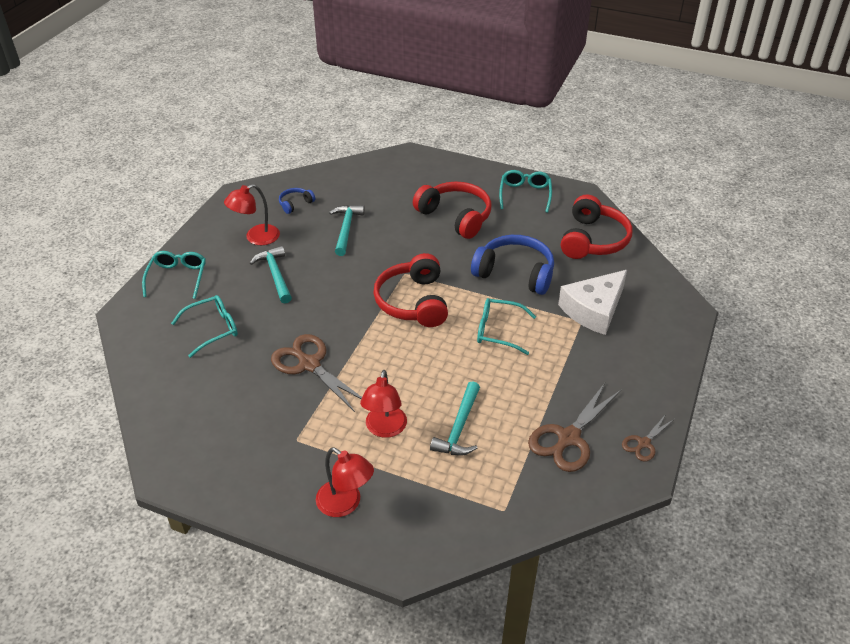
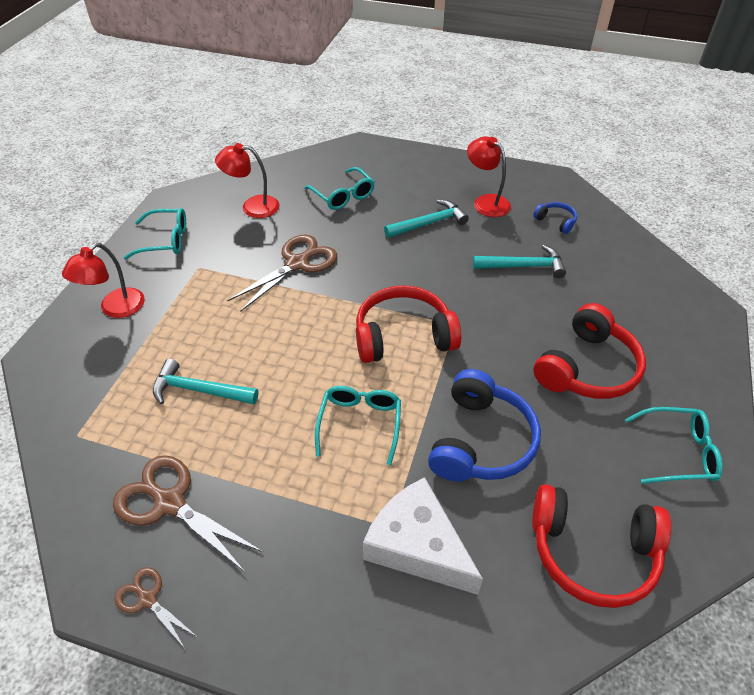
camera: 85 degrees right, 5 degrees up
turquoise glasses [142,251,206,299] -> turquoise glasses moved to [124,208,186,259]
red lamp [360,370,407,438] -> red lamp moved to [215,143,279,218]

